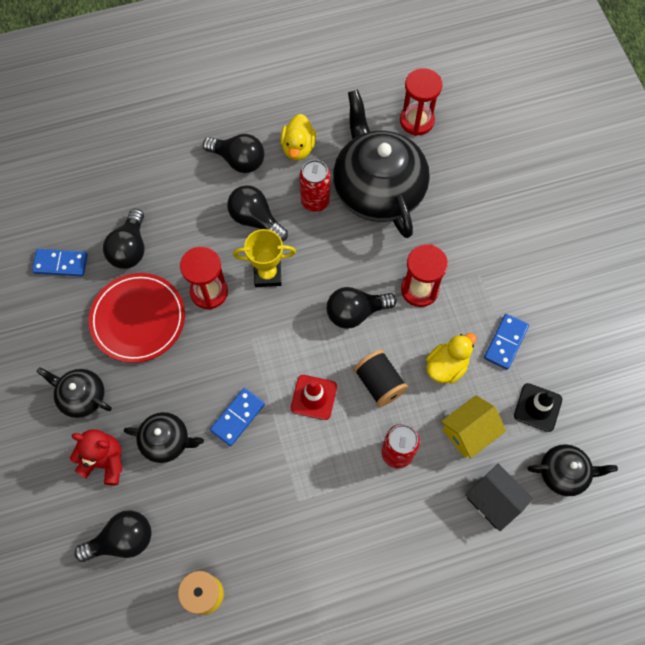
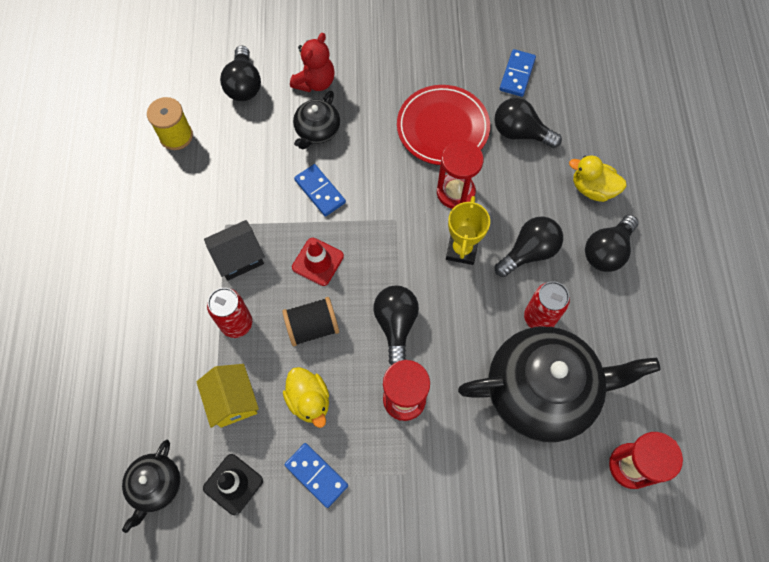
camera: 105 degrees right, 0 degrees up
black teapot [37,367,112,418] -> none
yellow duck [280,114,316,161] -> yellow duck moved to [569,155,627,202]
black house [465,463,533,531] -> black house moved to [204,220,265,281]

